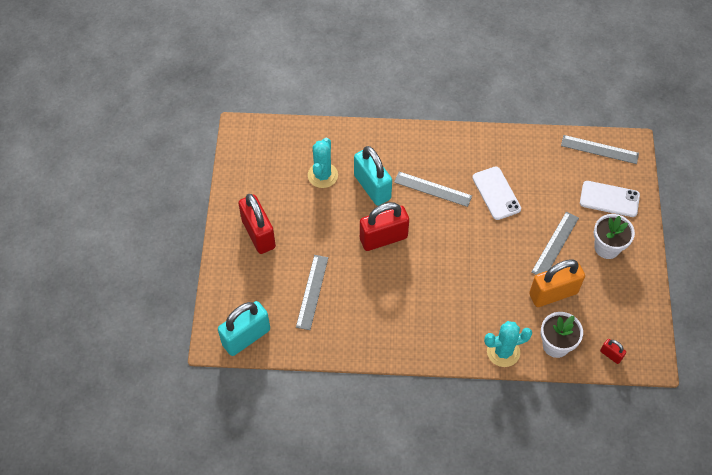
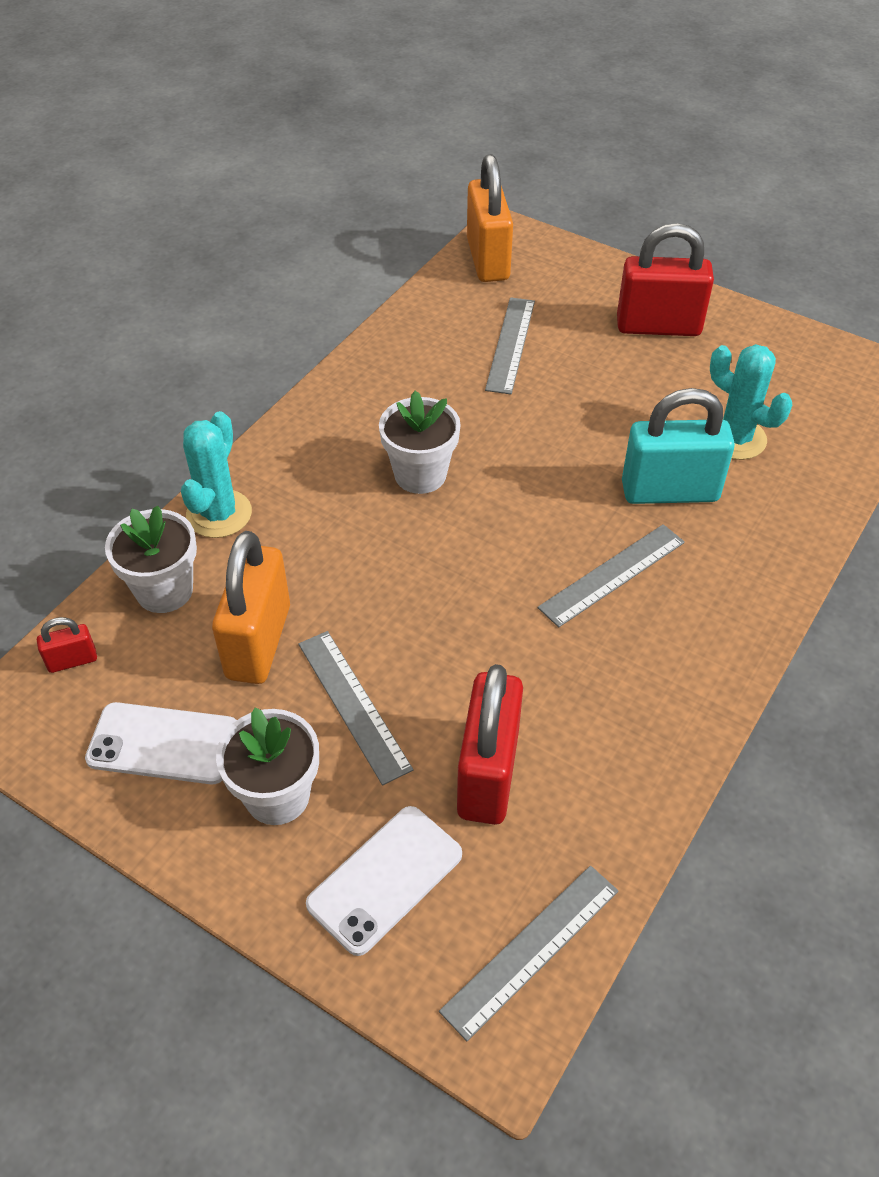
camera: 120 degrees right, 10 degrees down
turquoise padlock [218,301,270,356] -> orange padlock [467,154,513,282]
grey ruler [296,255,328,330] -> grey ruler turned 60 degrees clockwise [485,297,535,394]
red padlock [360,202,409,251] -> red padlock moved to [457,664,523,825]
white phone [472,166,521,220] -> white phone moved to [85,702,237,784]
none -> white flower pot [379,391,461,494]

